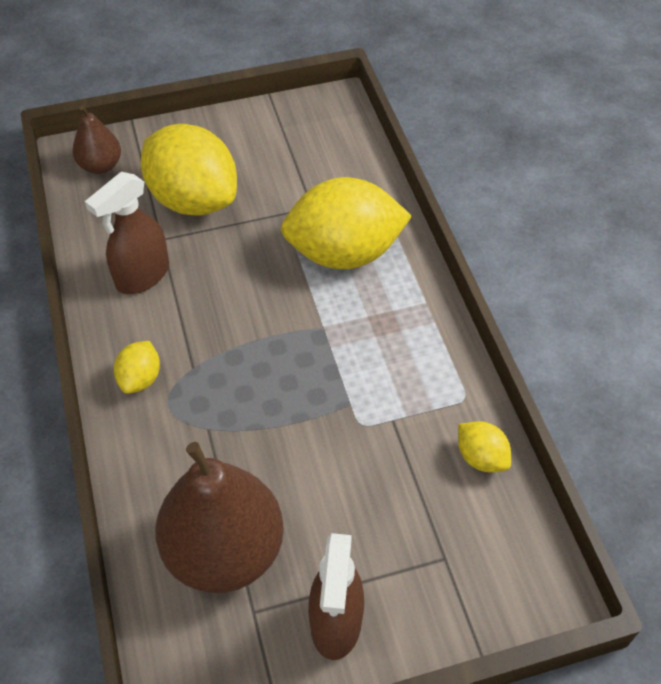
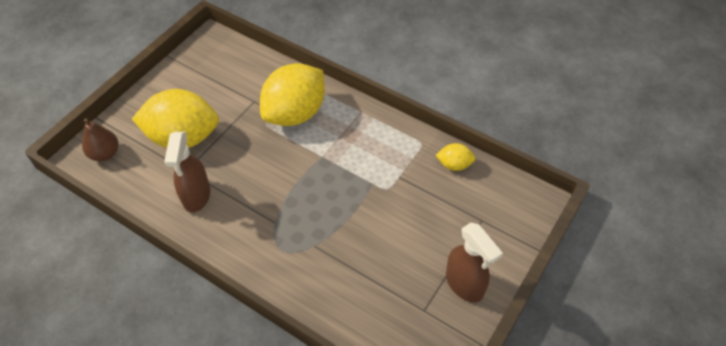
camera: 40 degrees left, 0 degrees up
yellow lemon [114,341,160,394] -> none
brown pear [155,442,284,593] -> none

